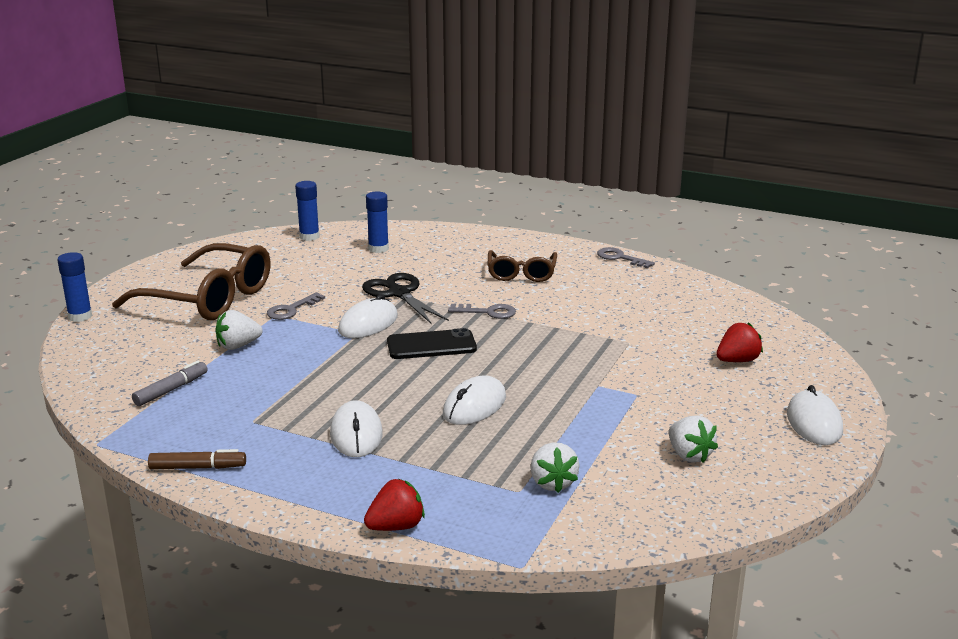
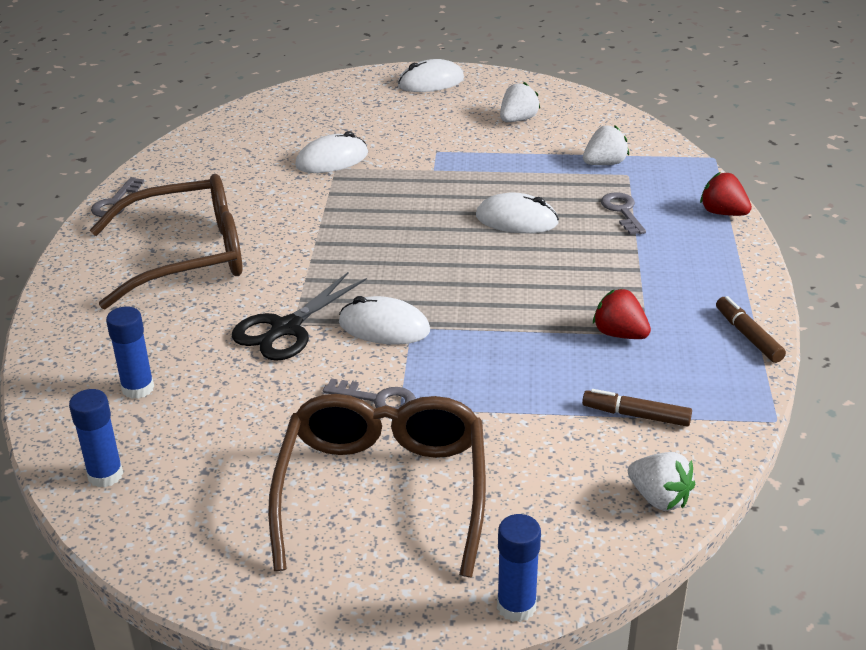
camera: 110 degrees left, 10 degrees up
grey marker [132,361,208,406] -> brown marker [582,389,692,427]
white strawberry [215,310,263,350] -> white strawberry moved to [628,452,695,511]
white mouse [330,400,383,457] -> white mouse moved to [295,131,368,173]
black phone [387,328,477,359] -> none
grey key [448,304,516,319] -> grey key moved to [601,192,646,235]
brown glasses [488,250,557,282] -> brown glasses [90,174,242,309], size x1.77
red strawberry [717,322,763,362] -> red strawberry moved to [593,288,651,339]

